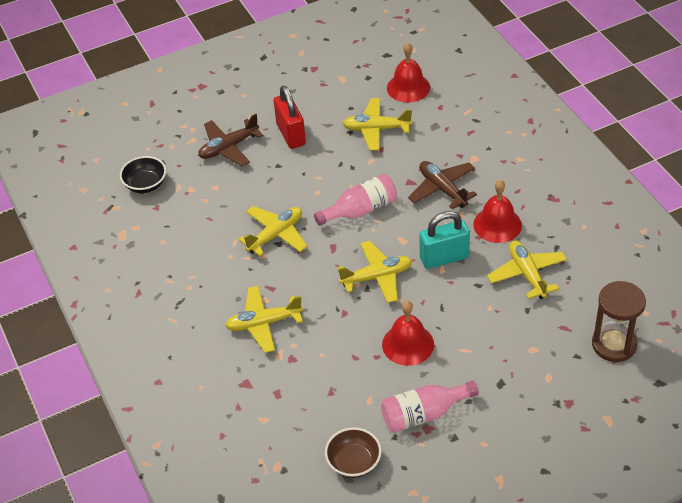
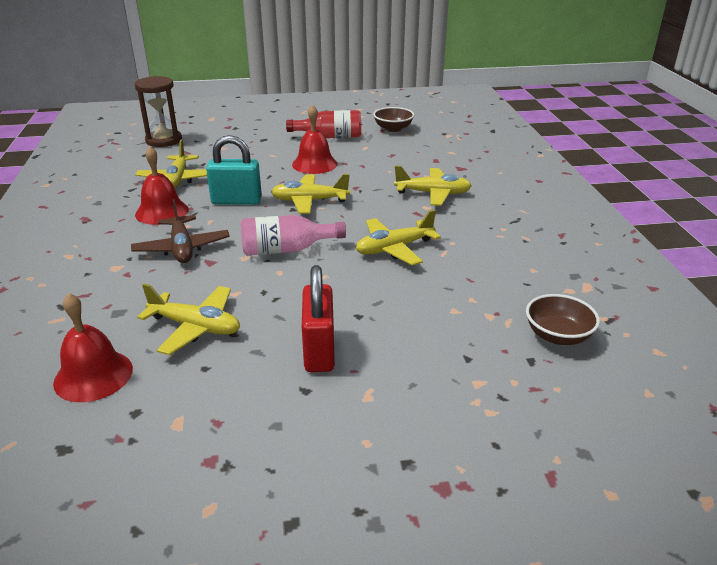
camera: 165 degrees left, 15 degrees down
black bowl [120,156,166,193] -> brown bowl [526,294,600,345]
brown plane [198,114,263,166] -> none
pink bottle [381,380,479,433] -> red bottle [286,110,361,138]

